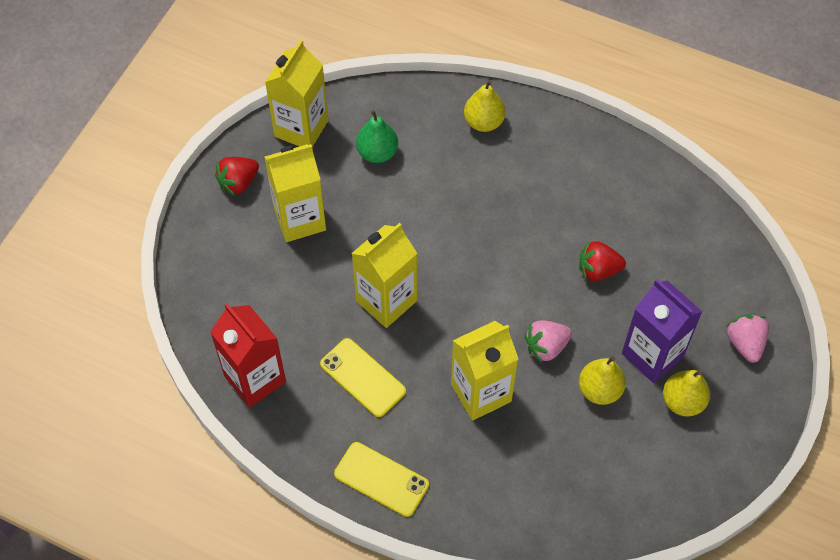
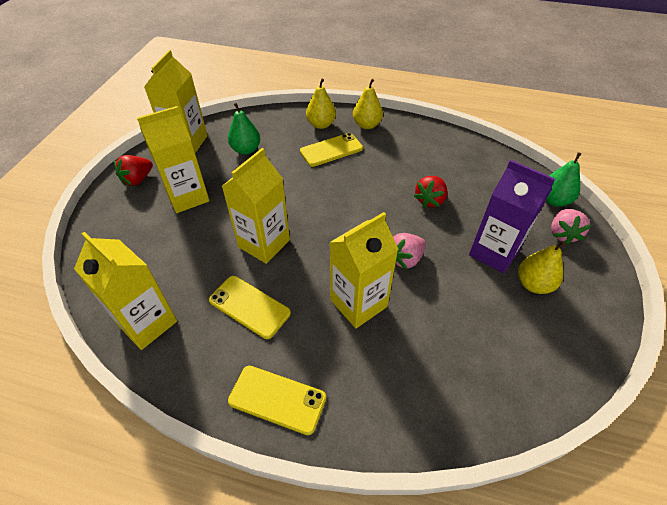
camera: 10 degrees left, 10 degrees down
red carton [210,304,286,407] -> yellow carton [74,232,177,350]
red strawberry [579,240,626,281] -> red strawberry turned 45 degrees counterclockwise [414,176,447,208]
yellow pear [579,356,626,405] -> yellow pear moved to [353,79,383,129]
pink strawberry [726,314,769,363] -> pink strawberry turned 150 degrees counterclockwise [551,209,592,245]
none -> yellow phone [300,133,363,167]
none -> green pear [546,152,581,207]

